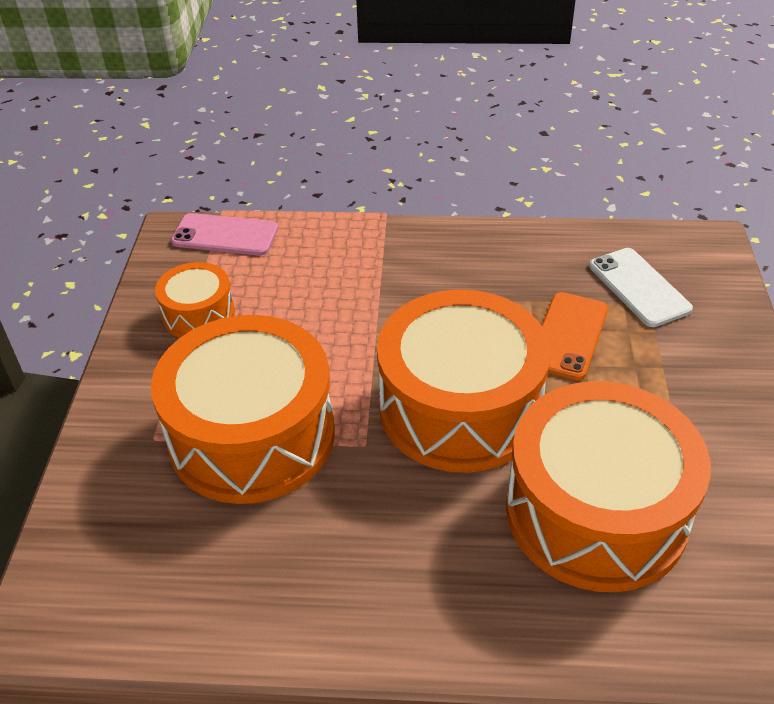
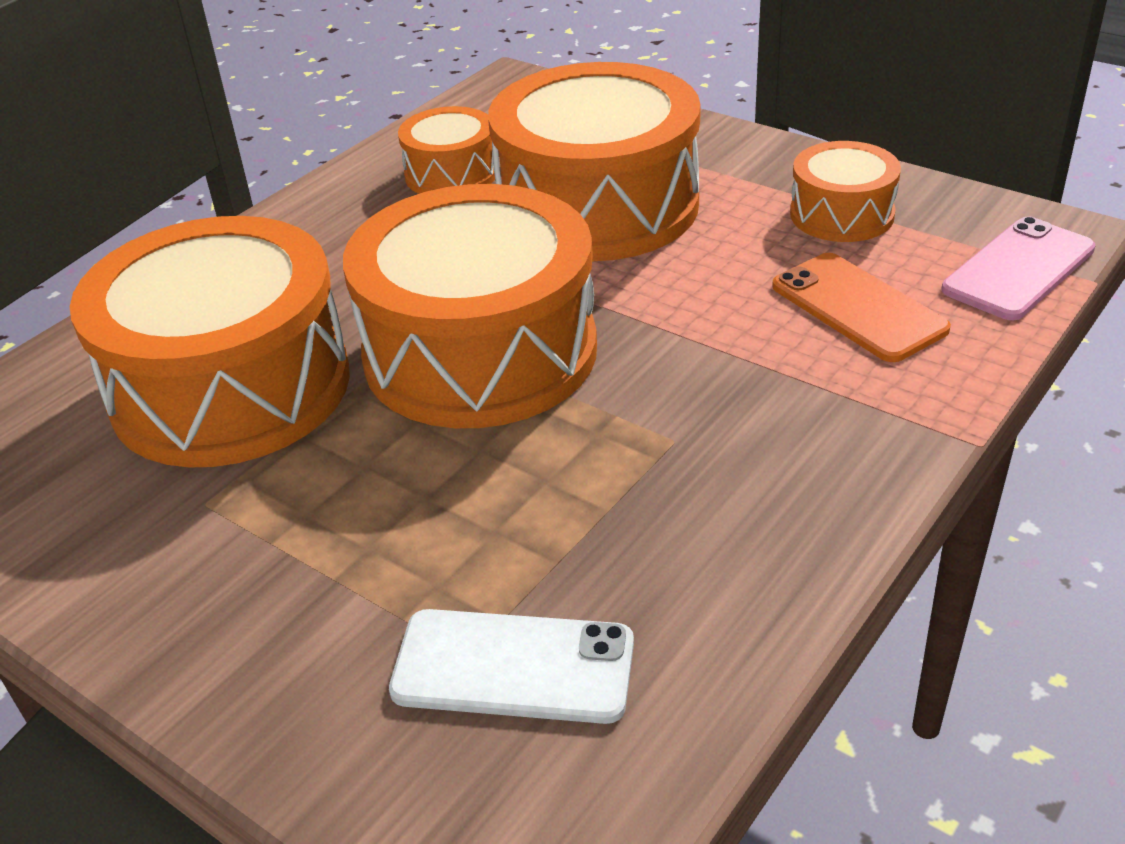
camera: 125 degrees right, 5 degrees down
orange phone [542,292,608,380] -> orange phone moved to [772,253,951,362]
none -> orange drum [398,106,495,194]

